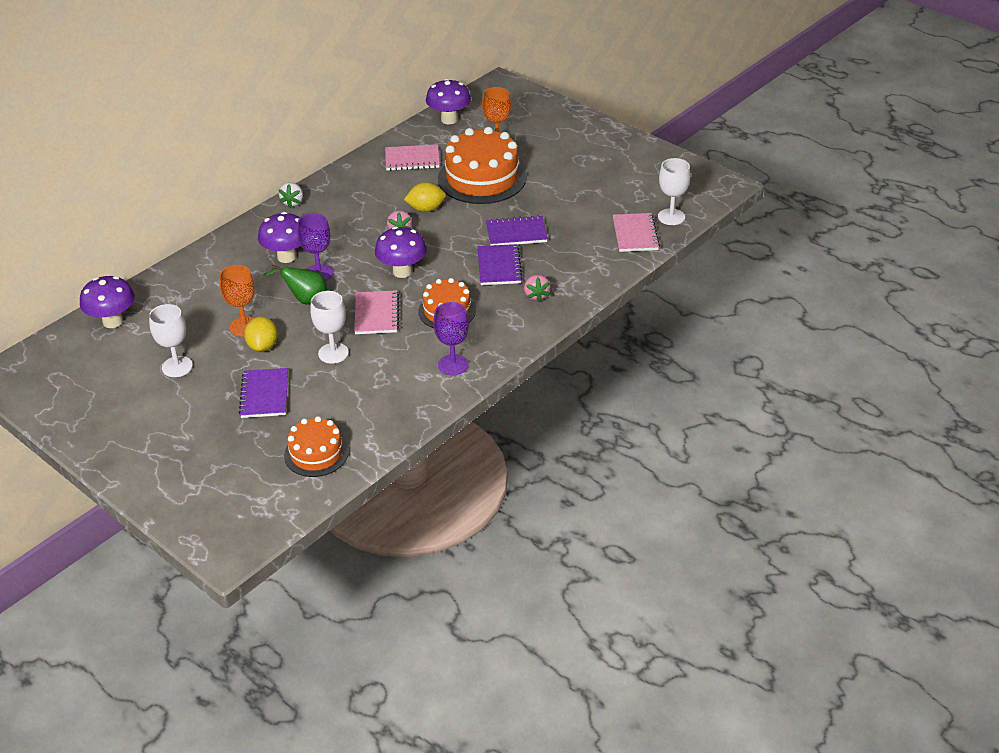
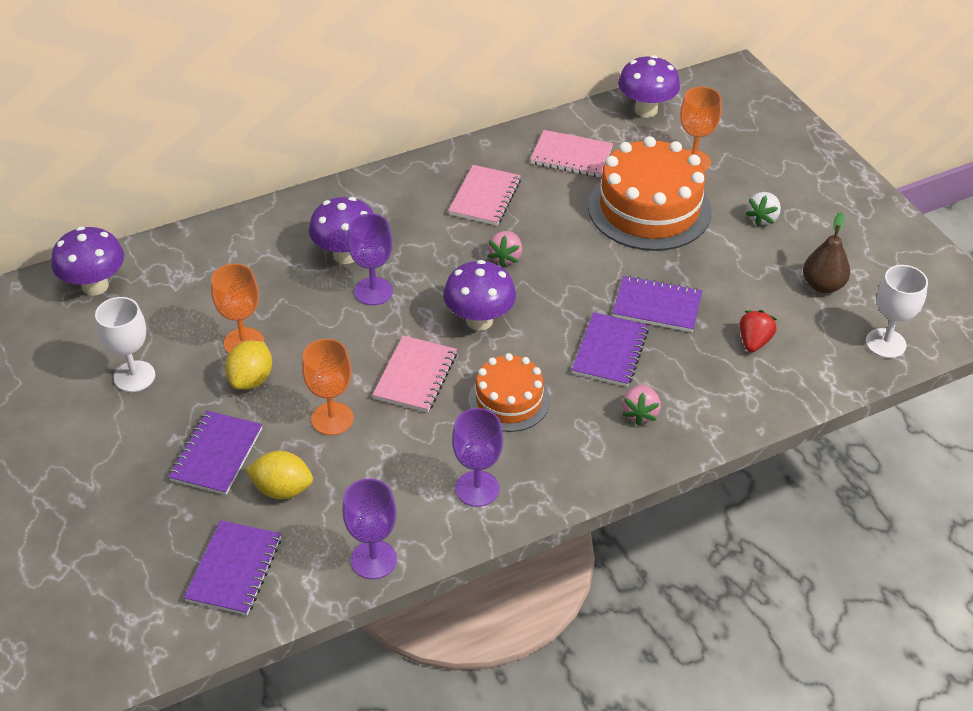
camera: 20 degrees right, 5 degrees up
green pear [264,265,327,305] -> none
white strawberry [279,182,303,208] -> white strawberry moved to [745,192,781,226]
orange cake [284,416,349,477] -> purple notebook [184,520,281,615]
white goblet [310,291,349,364] -> orange goblet [302,339,354,435]
yellow lemon [404,182,446,212] -> yellow lemon moved to [246,451,313,499]
pink notebook [613,213,660,252] -> pink notebook moved to [448,165,521,225]
none -> purple goblet [342,478,397,579]
none -> red strawberry [740,310,777,352]
none -> brown pear [803,212,850,293]

